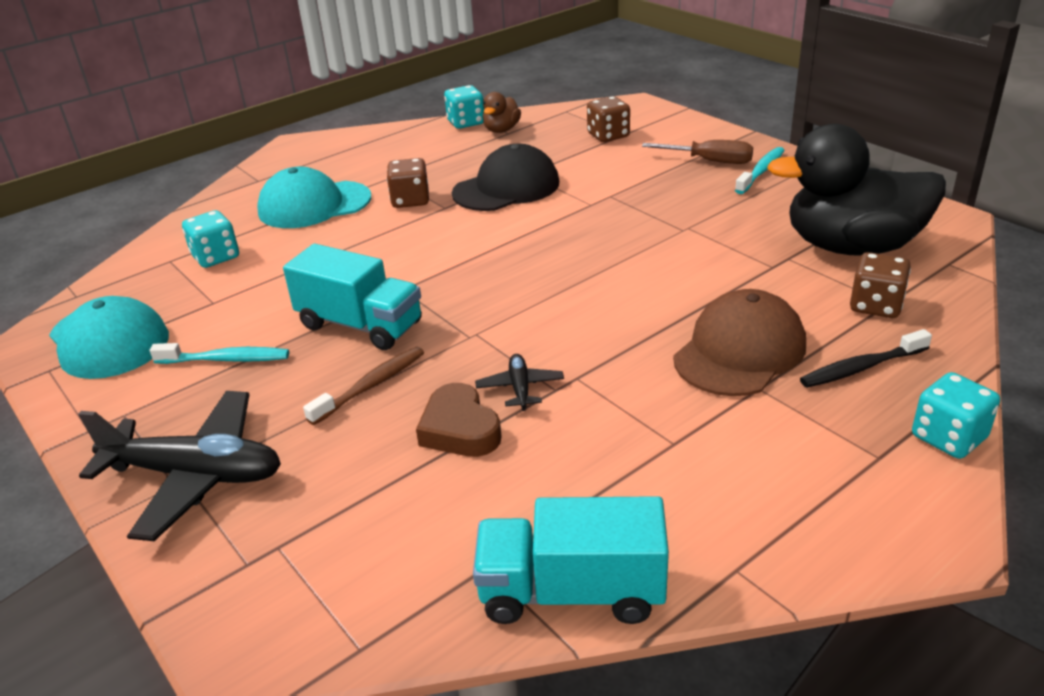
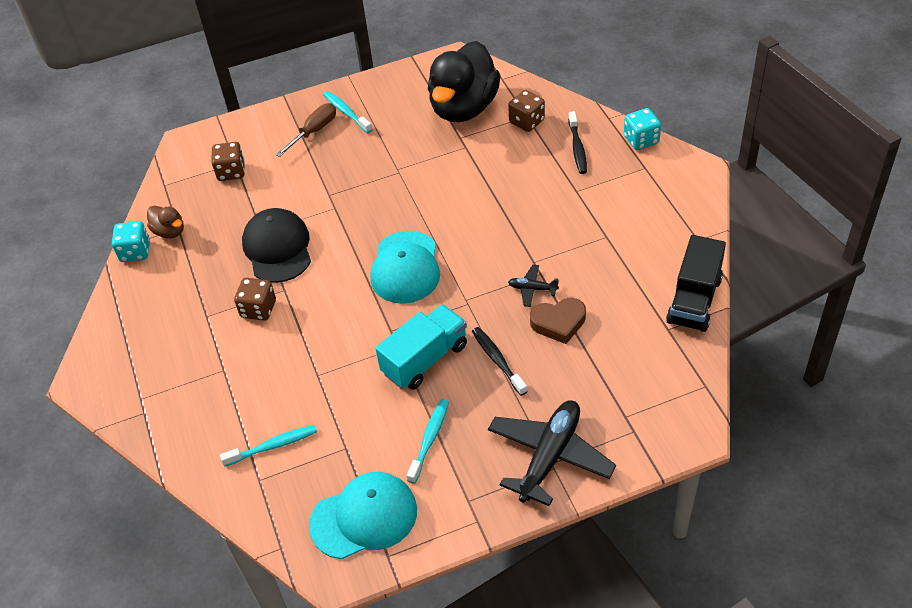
camera: 70 degrees left, 15 degrees up
turquoise dice [182,210,239,268] -> turquoise toothbrush [220,425,317,467]
turquoise cap [257,167,371,228] -> turquoise cap moved to [371,231,440,304]
brown toothbrush [303,347,424,425] -> black toothbrush [472,327,528,396]
turquoise truck [473,496,669,624] -> black truck [666,235,726,332]
brown cap [673,289,806,396] -> none

